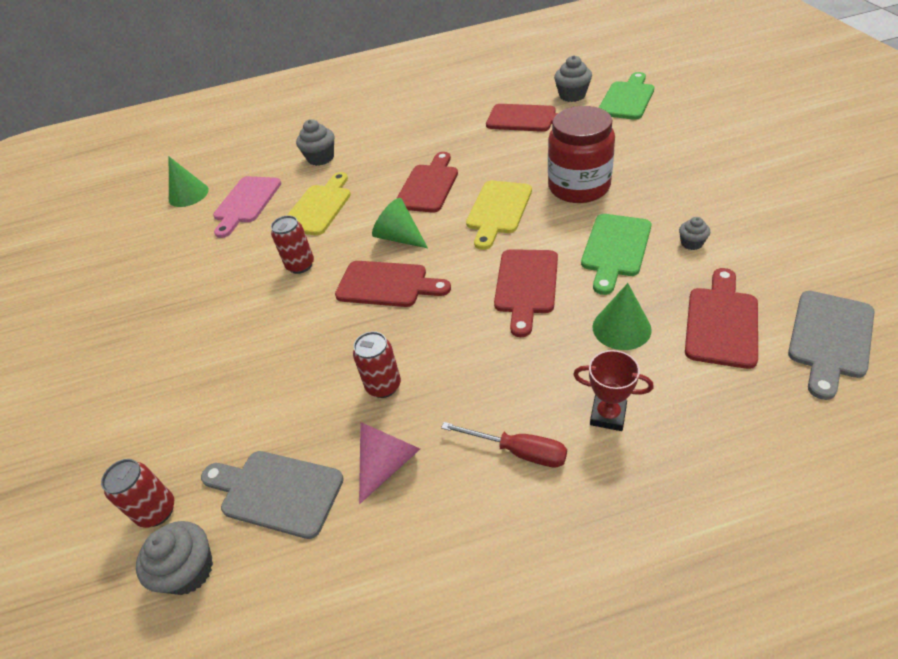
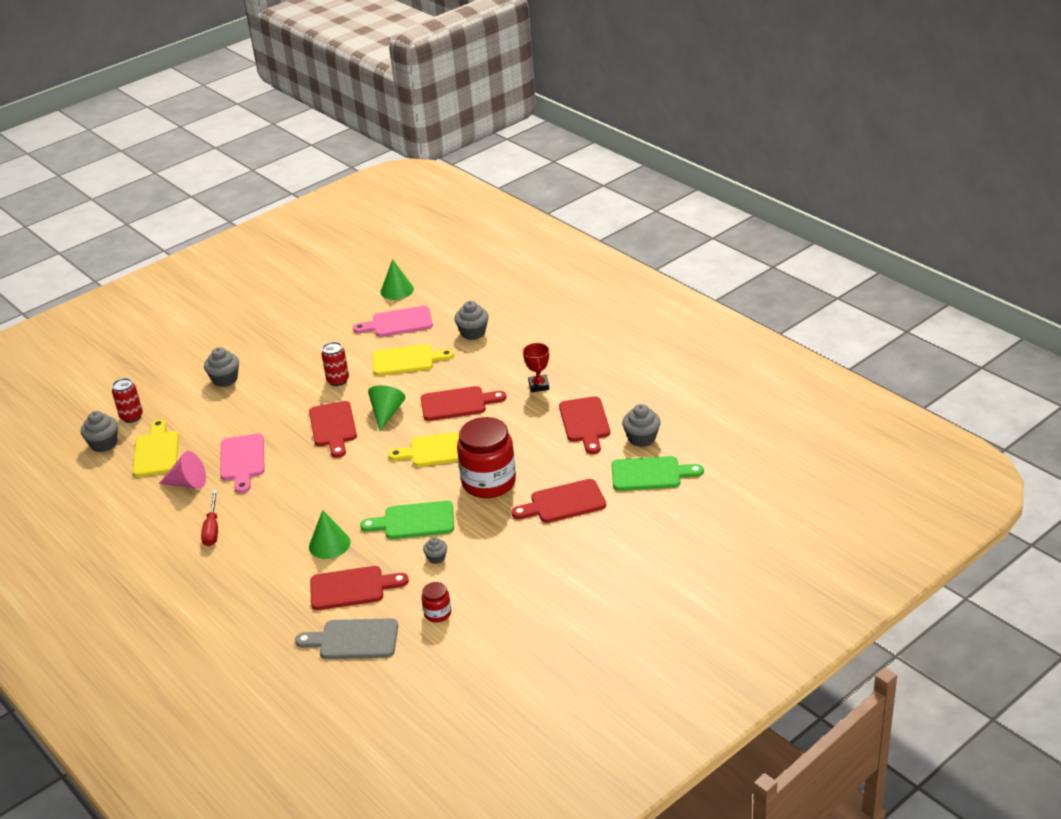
camera: 60 degrees right, 10 degrees down
grey cutting board [201,451,344,539] -> yellow cutting board [132,419,179,477]
red can [353,331,401,398] -> pink cutting board [220,434,265,493]
red cutting board [494,249,558,337] -> red cutting board moved to [511,479,606,523]
red trophy [573,350,654,431] -> red trophy moved to [523,343,549,392]
none -> grey cupcake [204,347,239,387]
none -> red jar [421,582,451,622]

